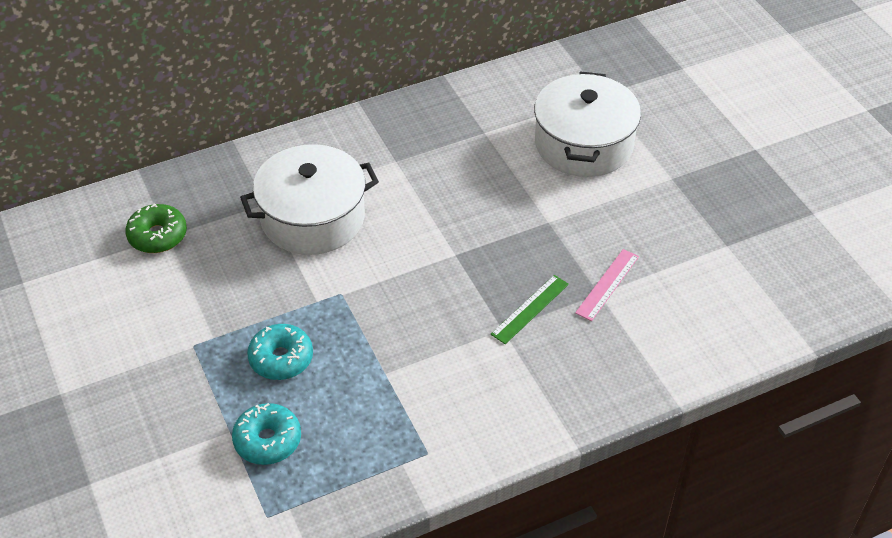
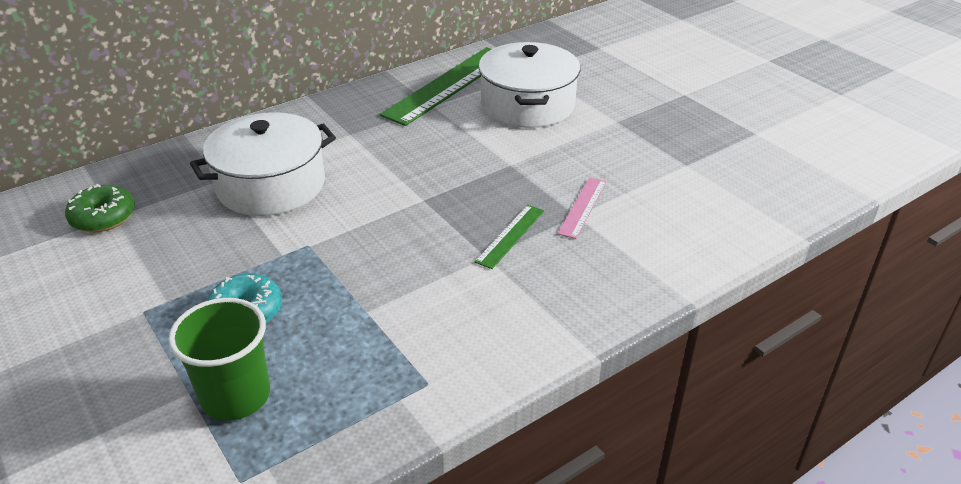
camera: 10 degrees left, 10 degrees down
turquoise donut [232,403,301,465] -> green cup [168,298,270,421]
none -> green ruler [380,47,491,126]

